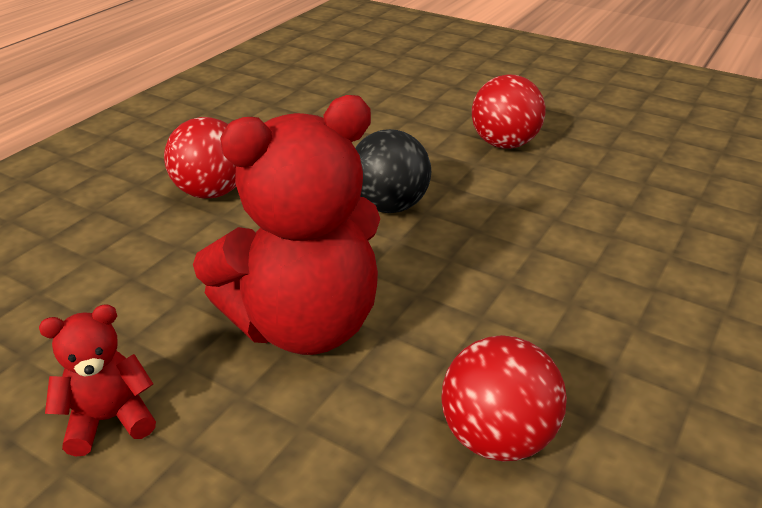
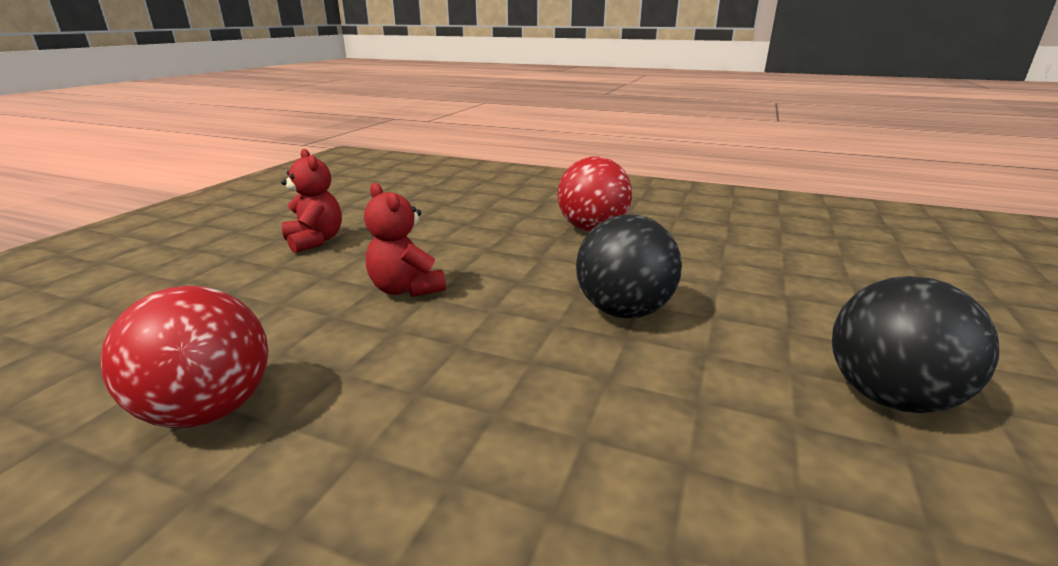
camera: 80 degrees right, 10 degrees down
red teddy bear [193,95,380,355] -> red teddy bear [364,183,446,297], size x0.46
red ball [472,74,545,149] -> black ball [832,276,999,413]

